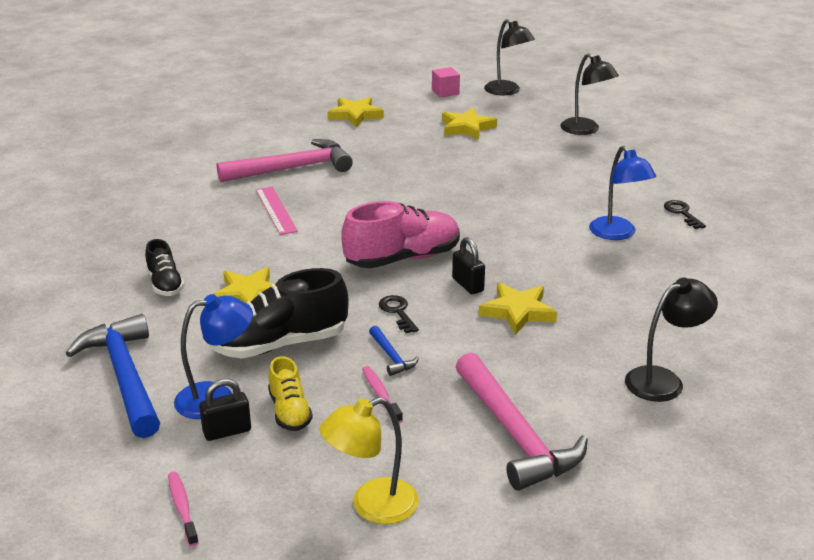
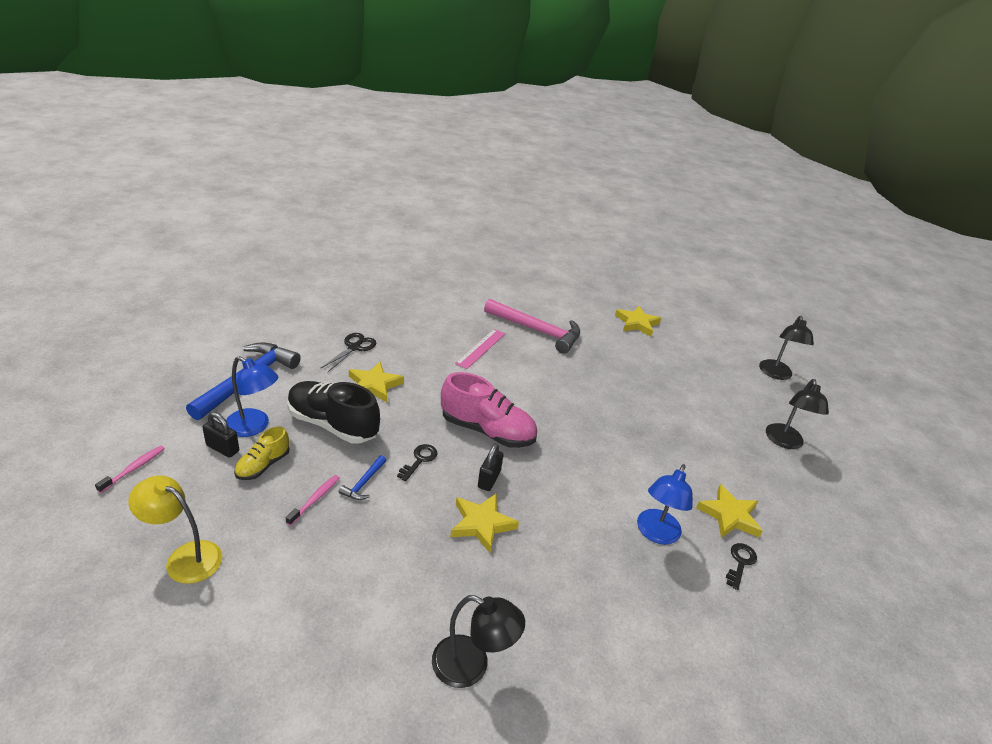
camera: 45 degrees right, 5 degrees up
black shoe [145,239,184,296] -> black scissors [321,333,376,372]
pink cube [432,67,460,97] -> none
yellow star [442,108,497,140] -> yellow star moved to [696,484,763,538]
pink hammer [455,352,588,491] -> none

